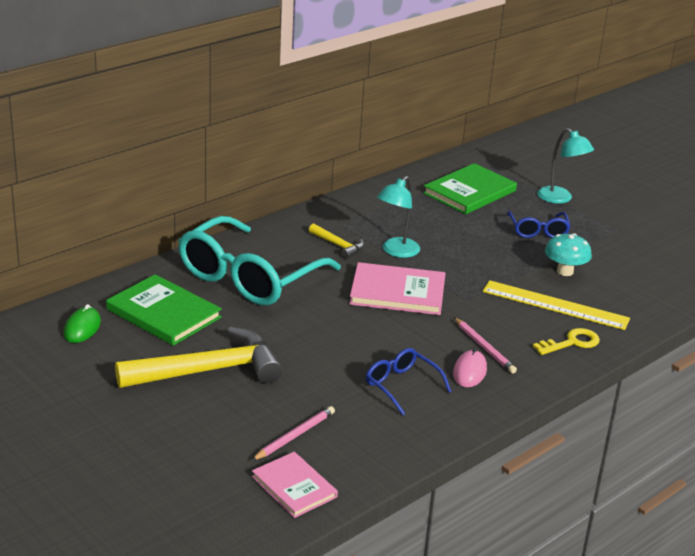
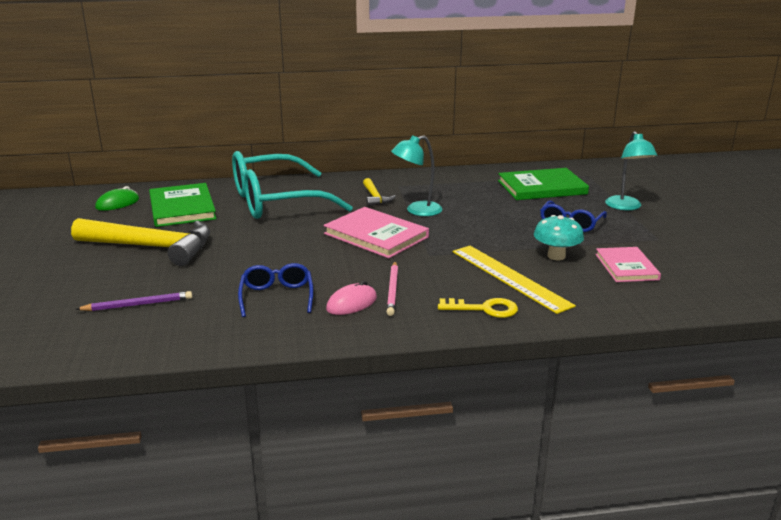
camera: 35 degrees right, 5 degrees down
pink pencil [251,406,335,461] -> purple pencil [75,291,192,311]
pink book [252,452,338,518] -> pink book moved to [595,247,661,282]

